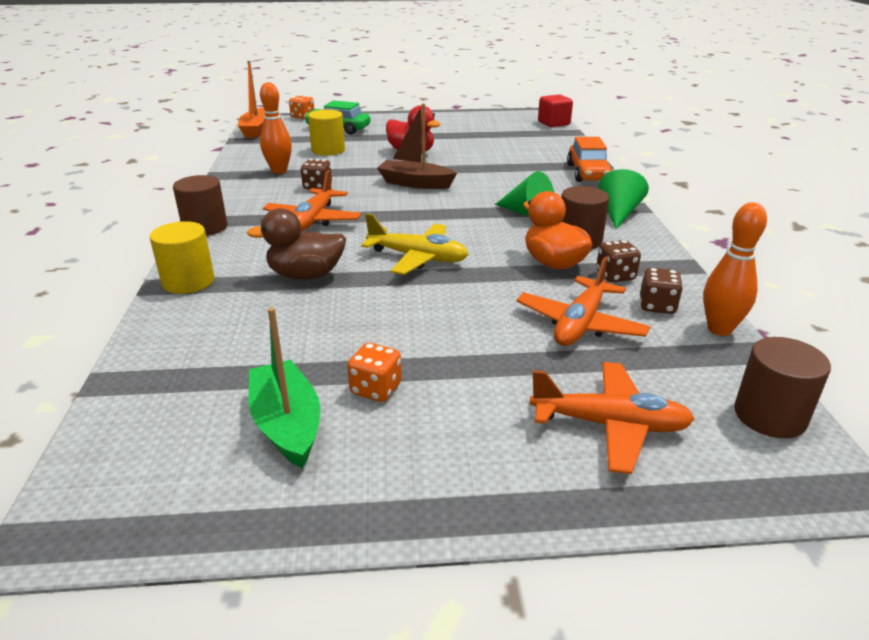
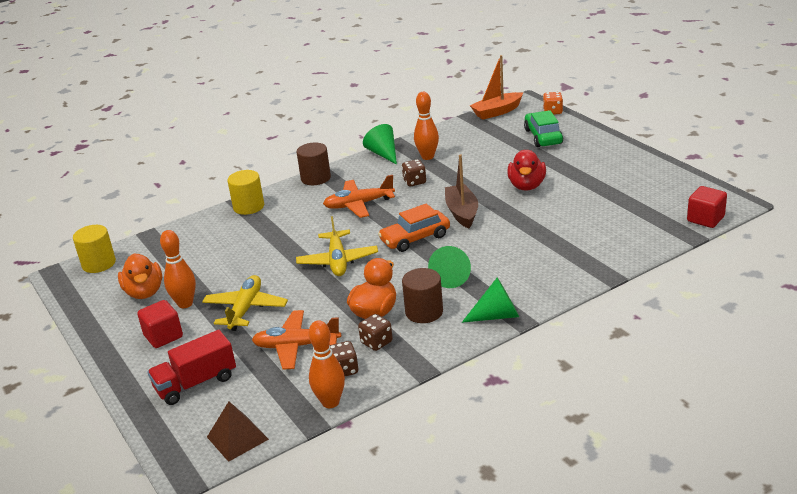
camera: 65 degrees right, 0 degrees up
brown duck [247,208,346,280] -> none
green boat [248,307,320,468] -> orange duck [118,253,162,299]
yellow cylinder [308,109,345,156] -> yellow cylinder moved to [73,225,116,273]
orange dice [347,343,402,402] -> orange bowling pin [160,230,196,308]
orange plane [530,362,695,474] -> red truck [147,330,236,405]
orange car [567,137,612,182] -> orange car moved to [378,204,450,252]
brown cylinder [734,337,831,438] -> brown pyramid [207,401,269,462]
none -> red cube [137,300,183,348]
none -> yellow plane [202,275,288,331]
none -> green cone [363,124,397,164]

